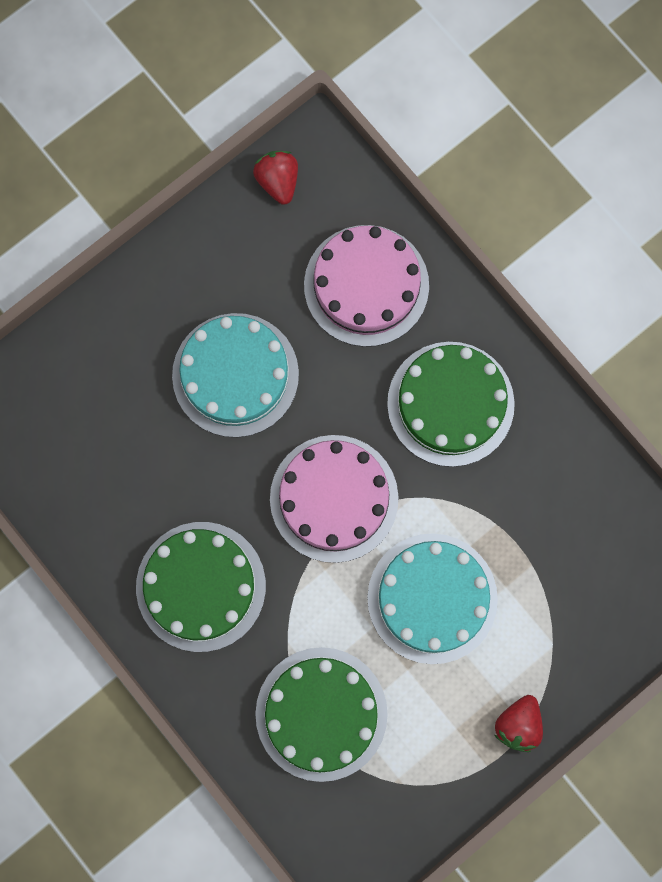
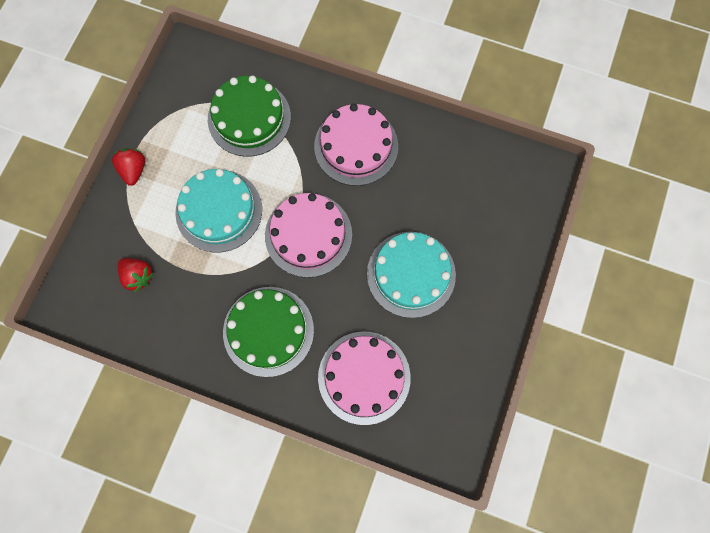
camera: 150 degrees right, 5 degrees down
green cake [136,522,266,652] -> pink cake [314,104,398,186]
red strawberry [253,151,298,205] -> red strawberry moved to [118,258,154,292]

